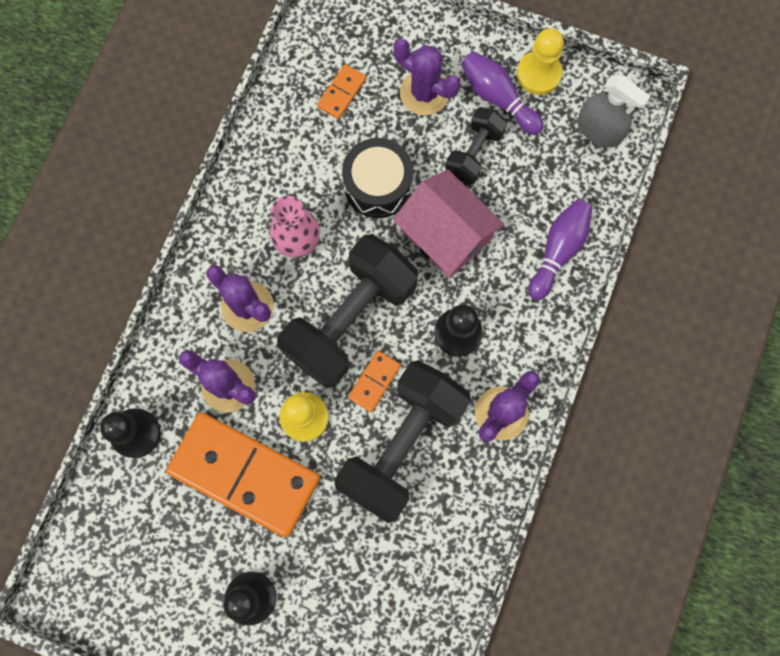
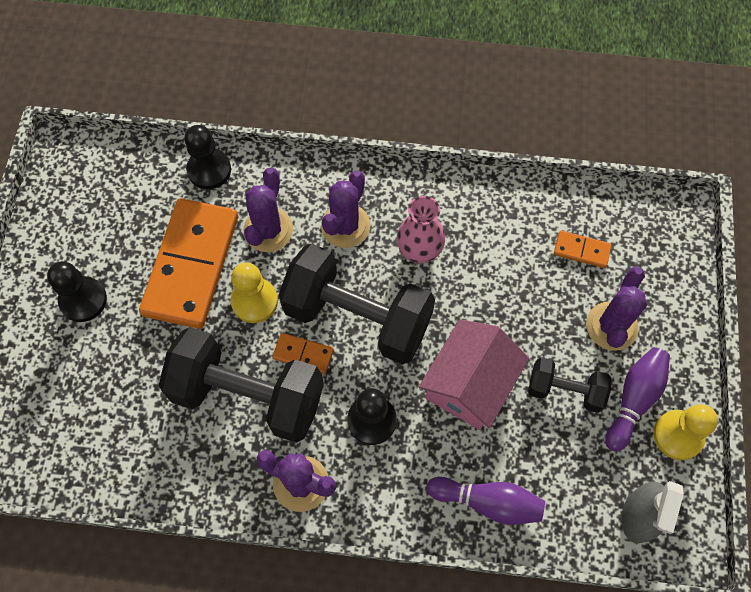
camera: 75 degrees right, 10 degrees down
black drum [342,138,413,218] -> none

